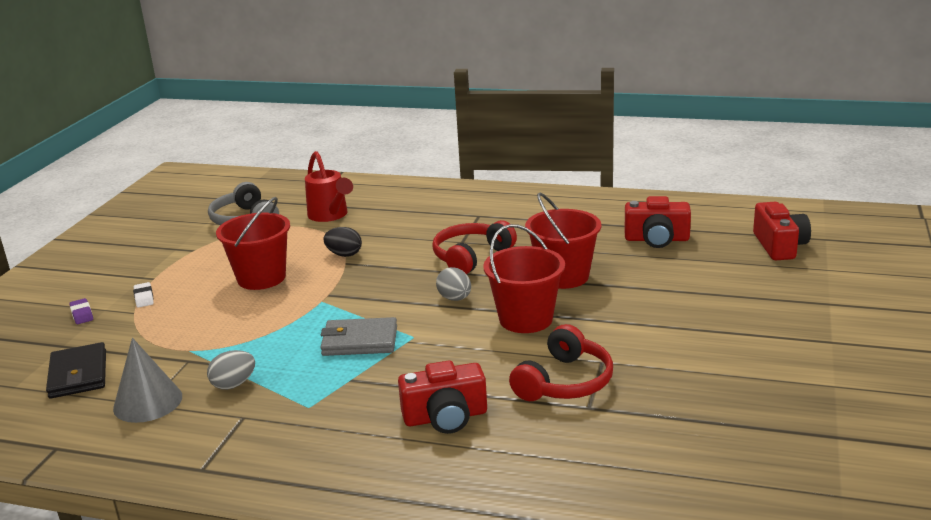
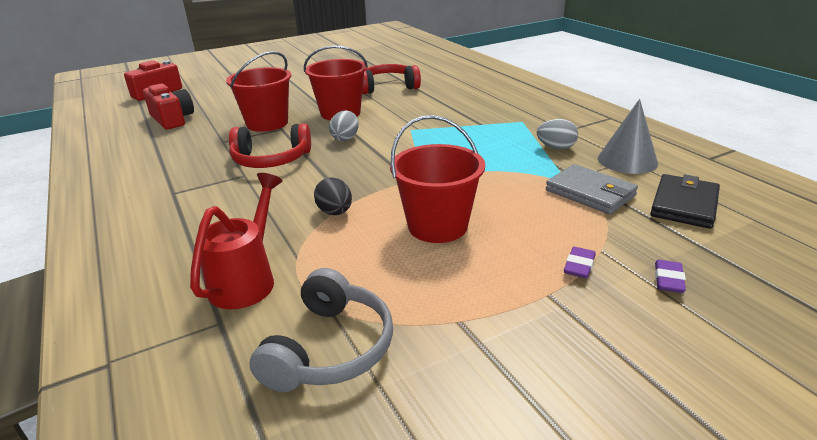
camera: 135 degrees left, 5 degrees up
white eraser [133,282,154,308] -> purple eraser [564,247,596,278]
grey wallet [320,317,397,356] -> grey wallet moved to [546,164,638,214]
red camera [398,360,487,434] -> none

